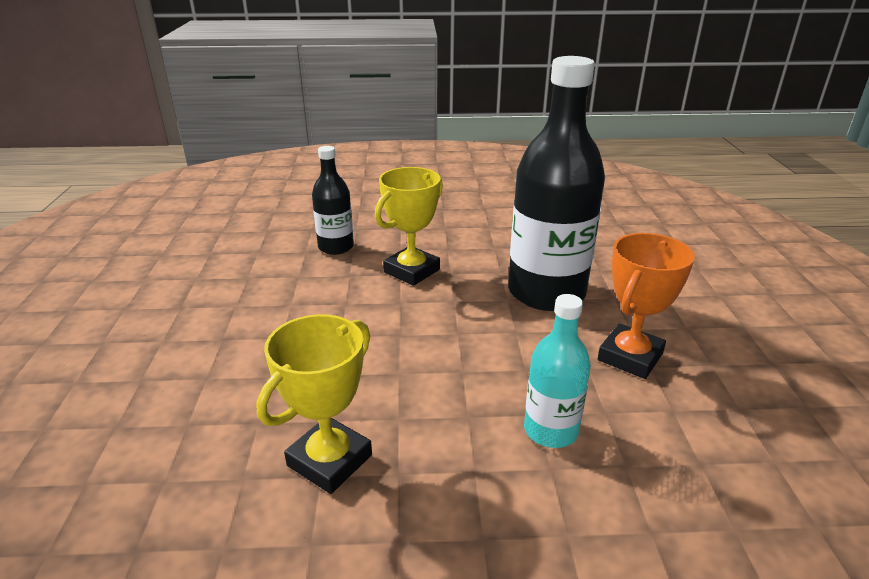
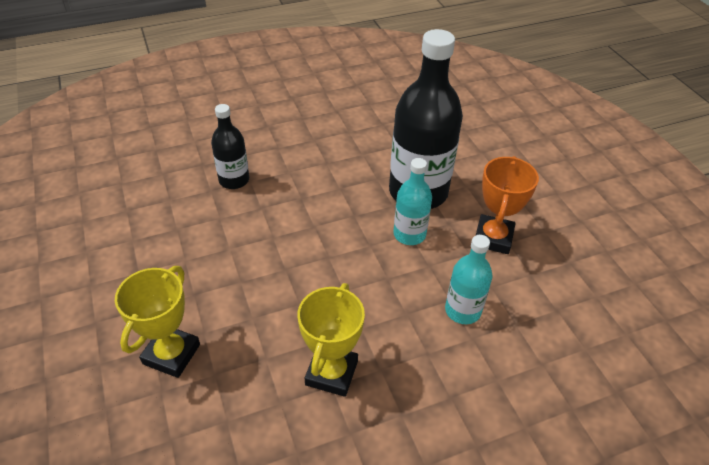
camera: 20 degrees left, 15 degrees up
yellow trophy [375,167,443,286] -> yellow trophy moved to [115,266,200,378]
none -> turquoise bottle [393,158,432,245]

